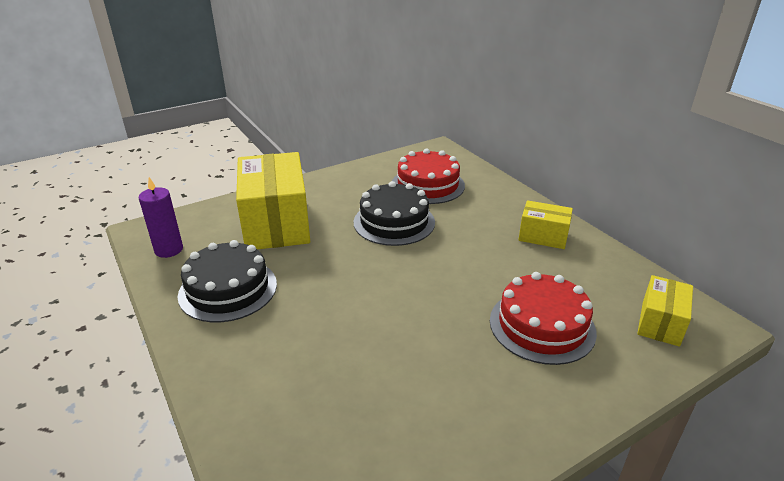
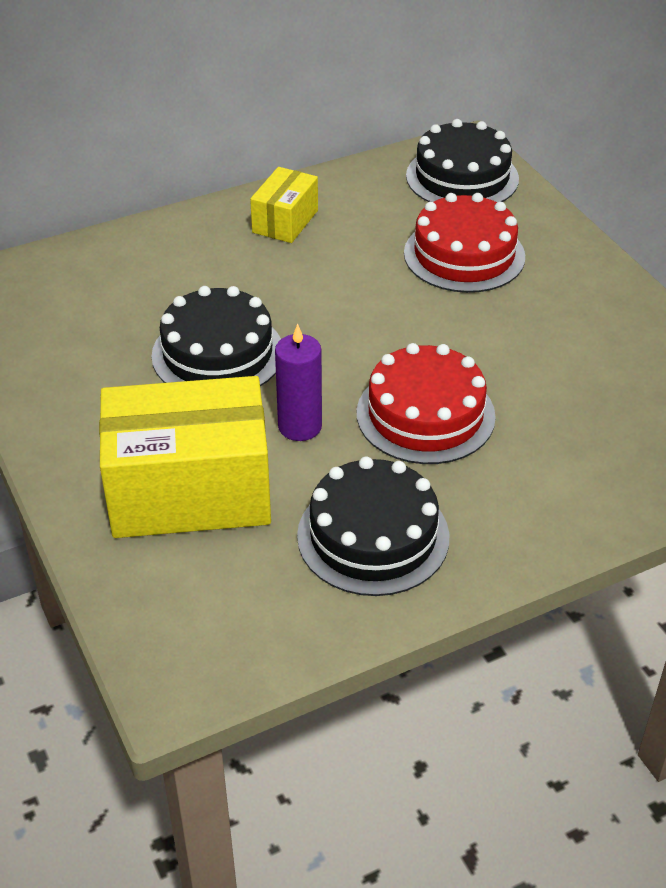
camera: 85 degrees left, 10 degrees up
purple candle [139,177,183,258] -> purple candle moved to [275,324,322,441]
red cake [392,149,465,204] -> red cake moved to [357,343,496,464]
yellow box [637,275,693,347] -> black cake [406,119,519,202]

